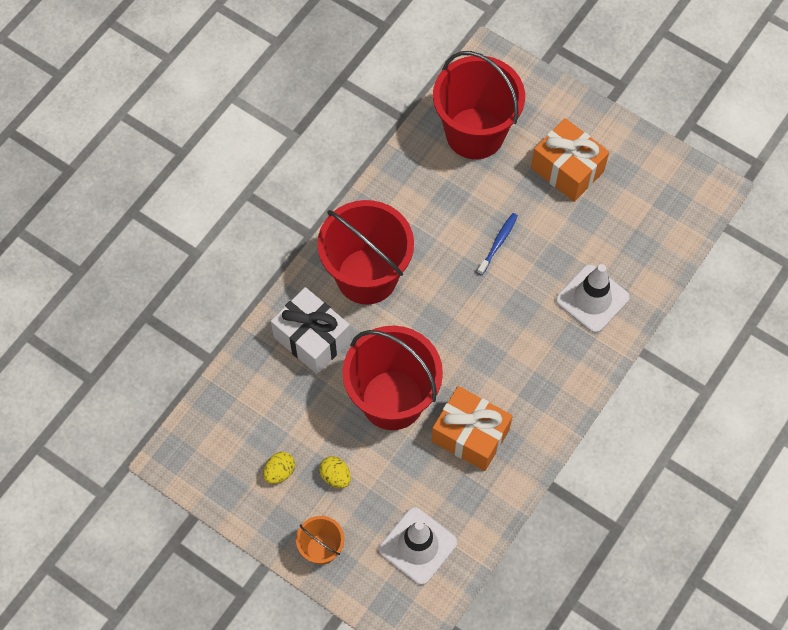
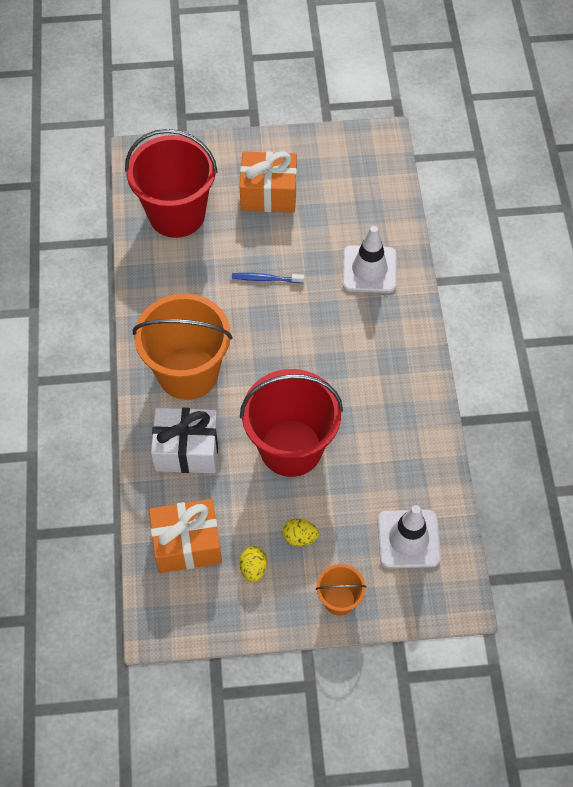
camera: 40 degrees left, 5 degrees down
red bucket [317,200,414,305] -> orange bucket [133,293,233,400]
orange gift [432,386,513,471] -> orange gift moved to [149,499,222,573]
blue toothbrush [477,213,518,275] -> blue toothbrush turned 75 degrees counterclockwise [232,273,304,283]

